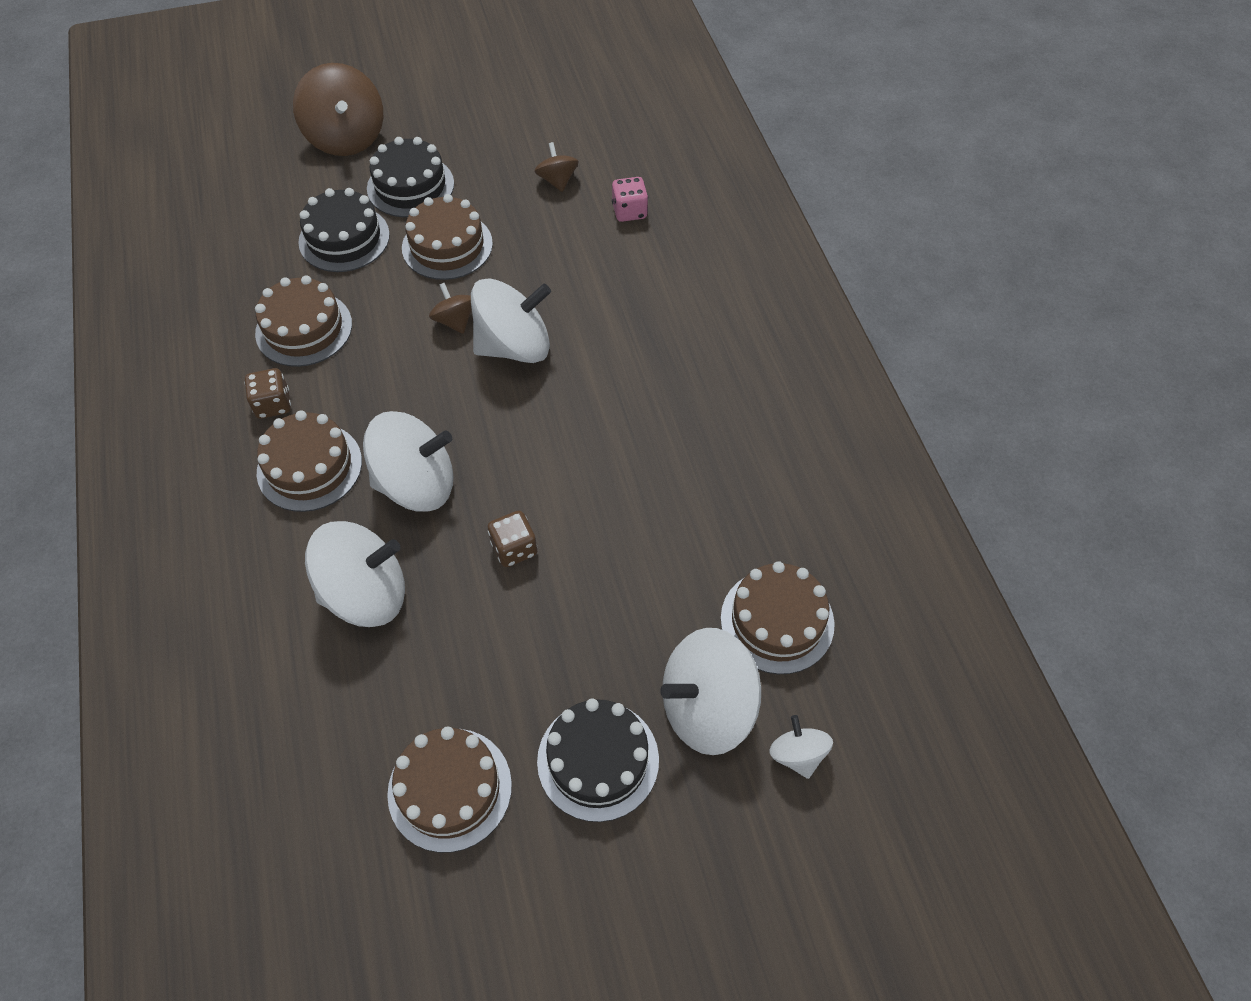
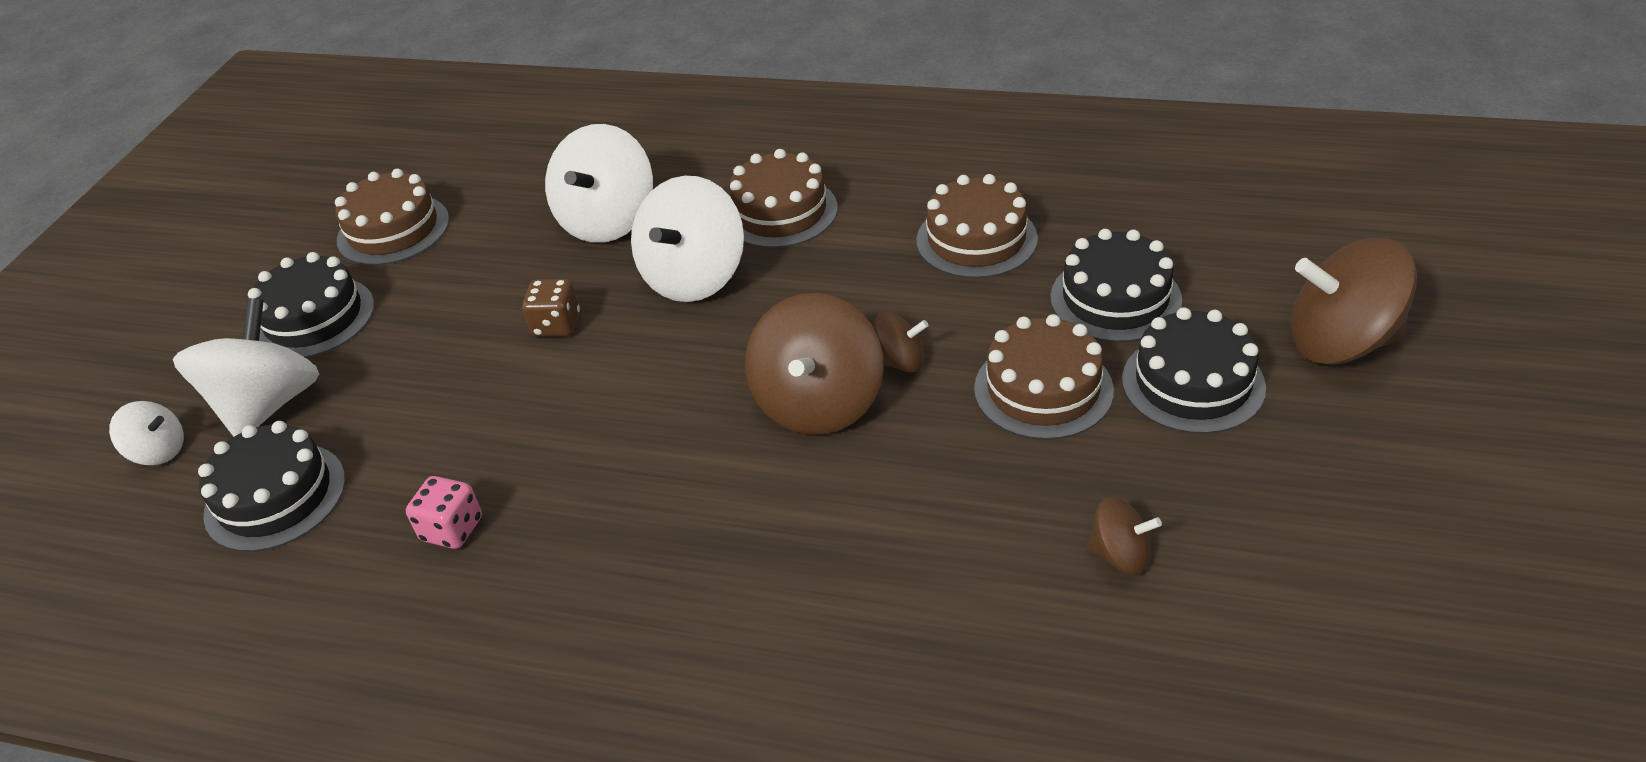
camera: 125 degrees right, 15 degrees down
brown dice [244,368,291,419] -> none
white spinning top [471,278,551,363] -> brown spinning top [745,293,884,435]
pink dice [612,177,648,222] -> pink dice moved to [406,476,482,549]
brown cake [721,561,835,674] -> black cake [198,421,345,552]

